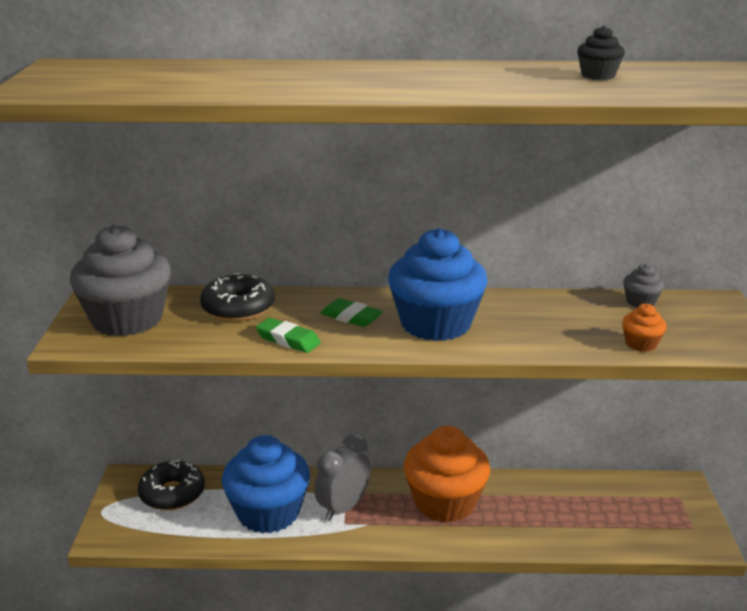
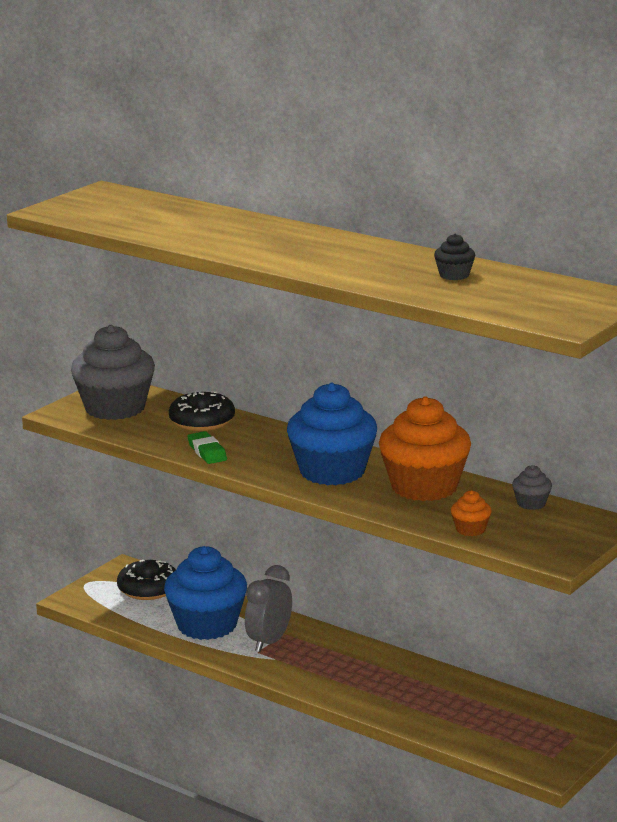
camera: 35 degrees right, 5 degrees down
grey clock [314,433,371,521] -> grey clock turned 45 degrees counterclockwise [245,565,292,652]
green eraser [320,298,383,327] -> none
orange cupcake [404,426,490,523] -> orange cupcake moved to [379,396,471,501]

